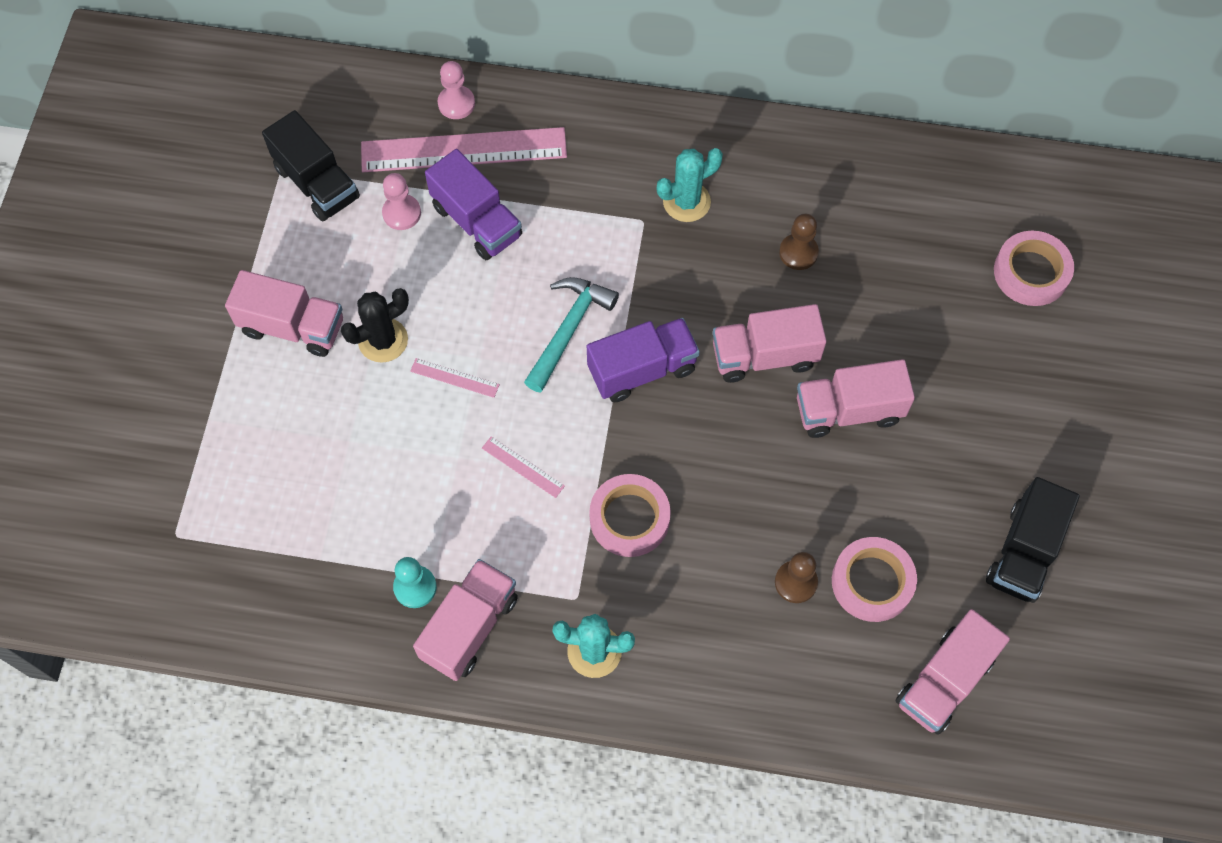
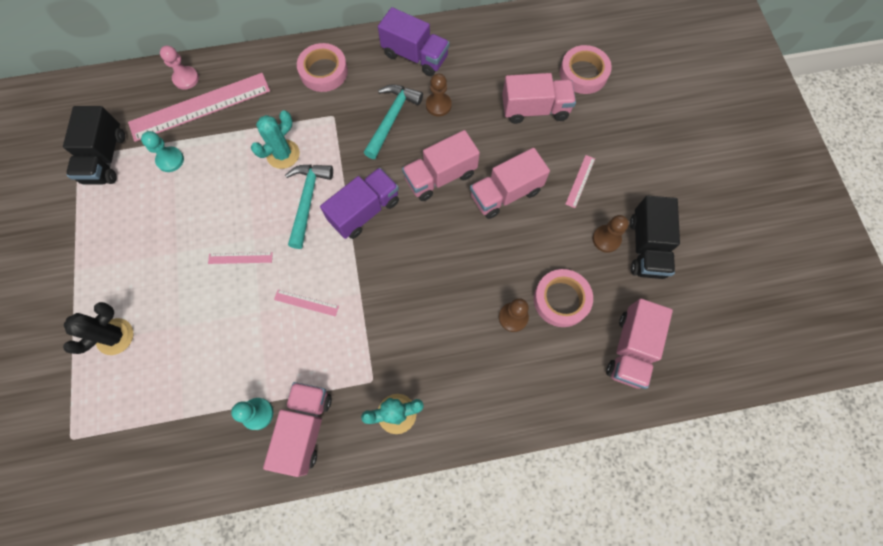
camera: 20 degrees left, 5 degrees up
pink truck [225,270,343,357] -> pink truck moved to [502,73,576,124]
black truck [262,110,360,221] -> black truck turned 60 degrees clockwise [63,106,125,184]
black cactus [341,288,409,363] -> black cactus moved to [63,302,134,355]
pink pawn [382,173,421,230] -> turquoise pawn [141,131,184,172]
purple truck [425,149,522,260] -> purple truck moved to [378,7,449,76]
pink tape [589,474,671,557] -> pink tape moved to [297,43,348,92]
turquoise cactus [657,148,723,222] -> turquoise cactus moved to [251,110,300,169]
none -> turquoise hammer [364,85,423,159]
none -> pink ruler [565,155,595,208]
none -> brown pawn [593,215,629,253]

